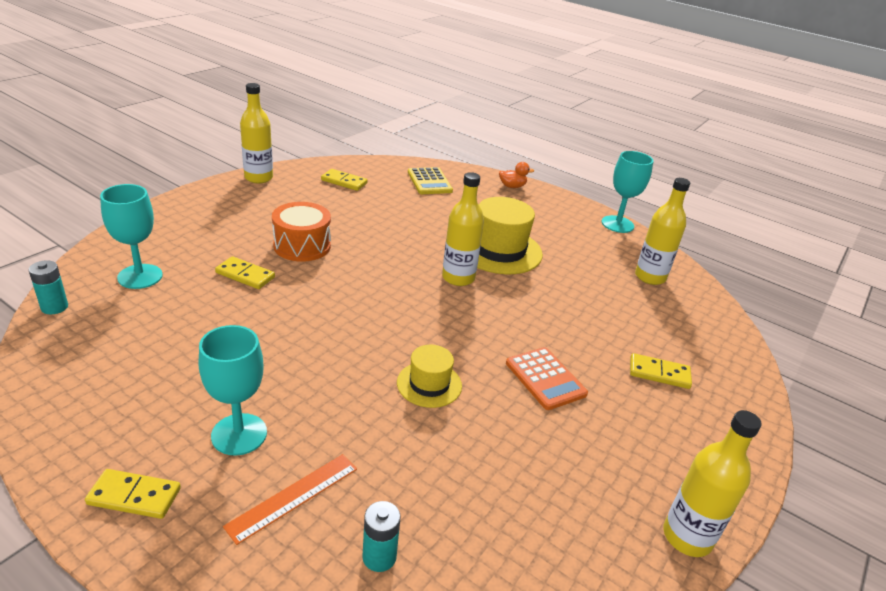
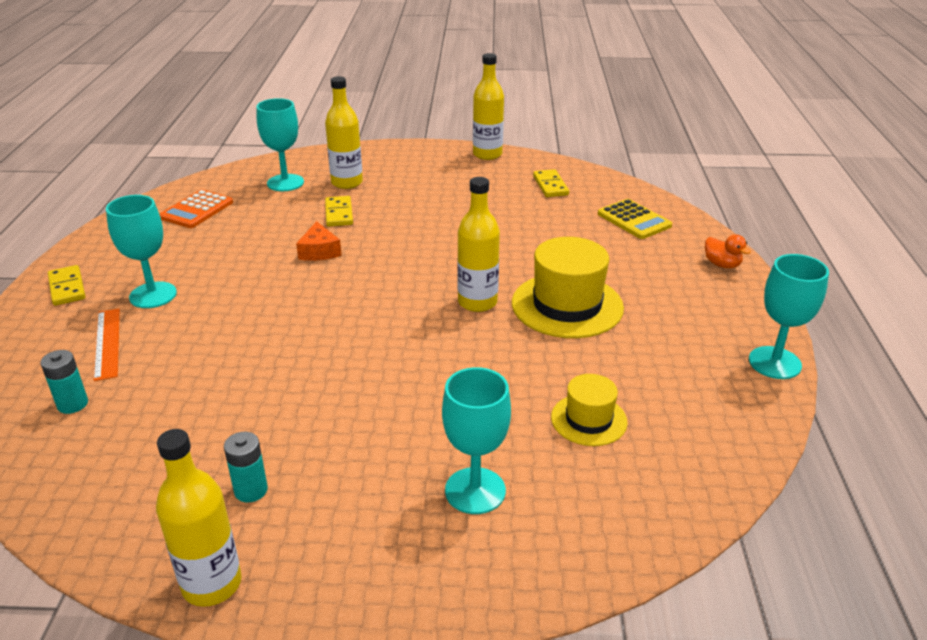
camera: 60 degrees right, 0 degrees up
turquoise battery [29,260,68,314] -> turquoise battery moved to [224,432,268,502]
orange ruler [223,454,357,545] -> orange ruler turned 60 degrees clockwise [94,308,120,381]
orange drum [272,202,331,262] -> none
yellow hat [397,345,462,408] -> yellow hat moved to [551,374,627,446]
yellow calculator [408,167,453,194] -> yellow calculator turned 75 degrees counterclockwise [598,199,672,239]
orange calculator [506,347,588,410] -> orange calculator moved to [160,189,233,228]
yellow domino [630,353,692,389] -> turquoise goblet [442,367,511,514]
yellow bottle [635,178,690,285] -> yellow bottle moved to [325,76,363,189]
none -> orange cheese [296,221,342,261]

